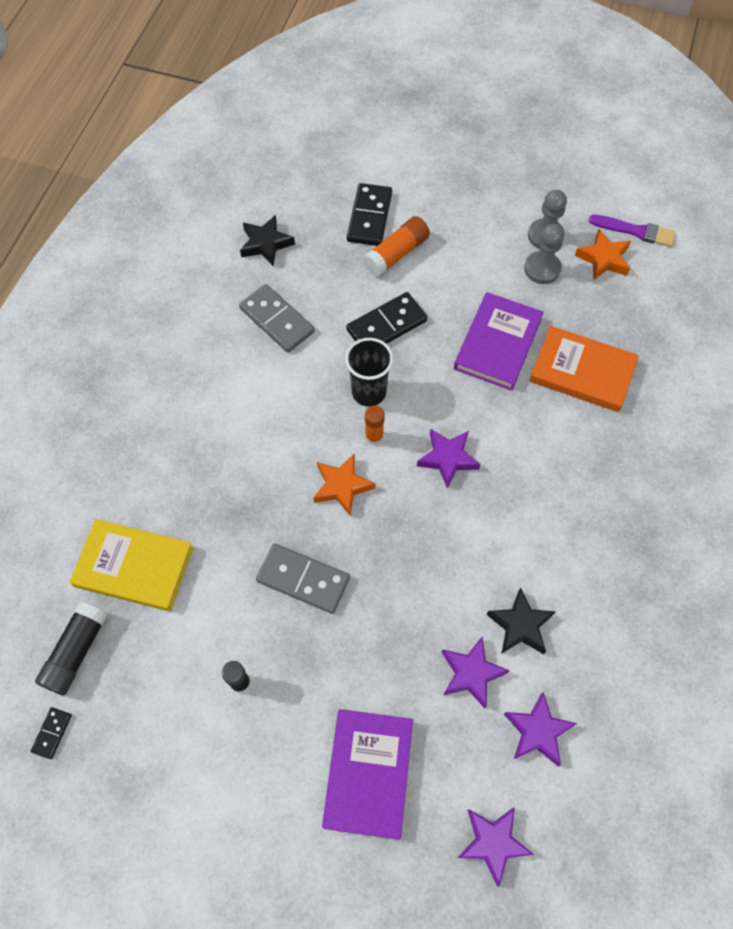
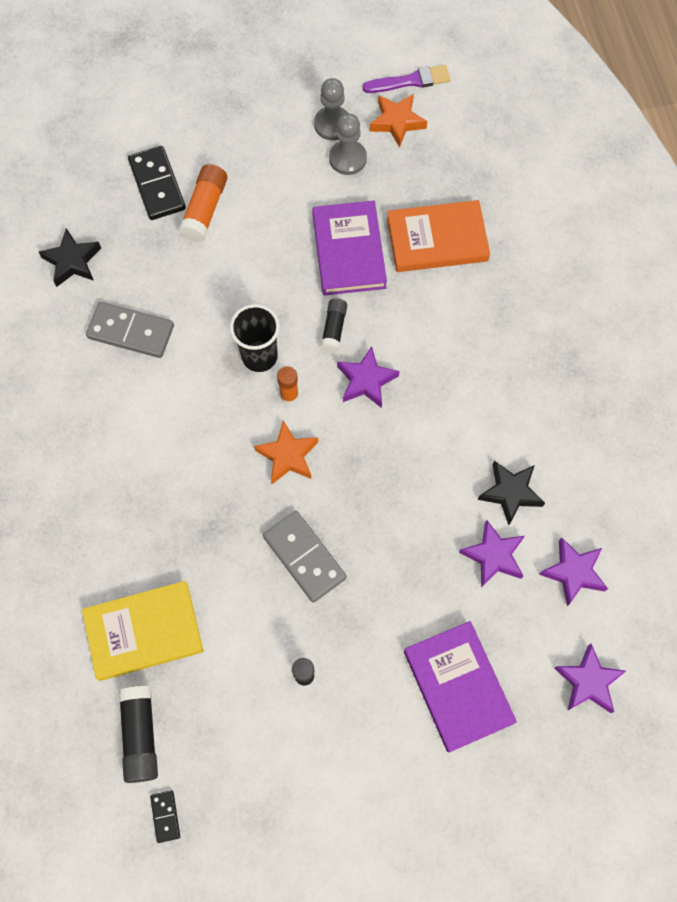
camera: 30 degrees left, 5 degrees up
grey domino [256,543,350,614] -> grey domino turned 60 degrees clockwise [263,511,346,602]
black domino [346,292,427,344] -> none
none -> black glue stick [321,298,347,352]

